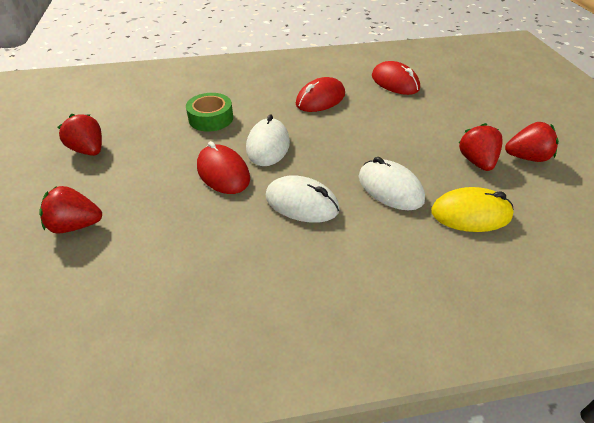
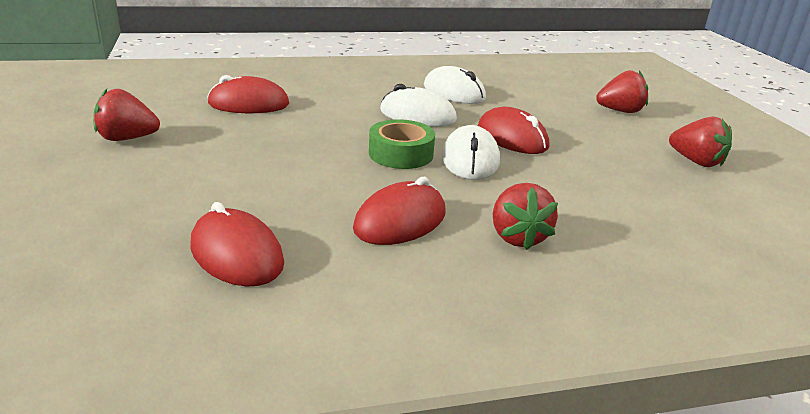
camera: 175 degrees right, 15 degrees down
green tape [186,93,233,132] -> green tape moved to [369,119,435,169]
white mouse [359,157,425,210] -> white mouse moved to [424,66,486,104]
yellow mouse [431,187,514,232] -> red mouse [207,75,289,113]
red strawberry [459,123,503,171] -> red strawberry moved to [493,183,558,250]

